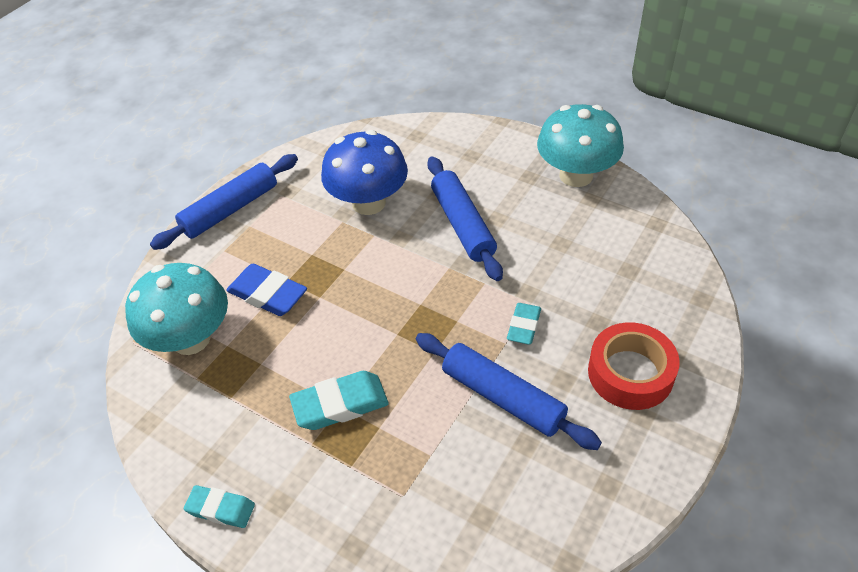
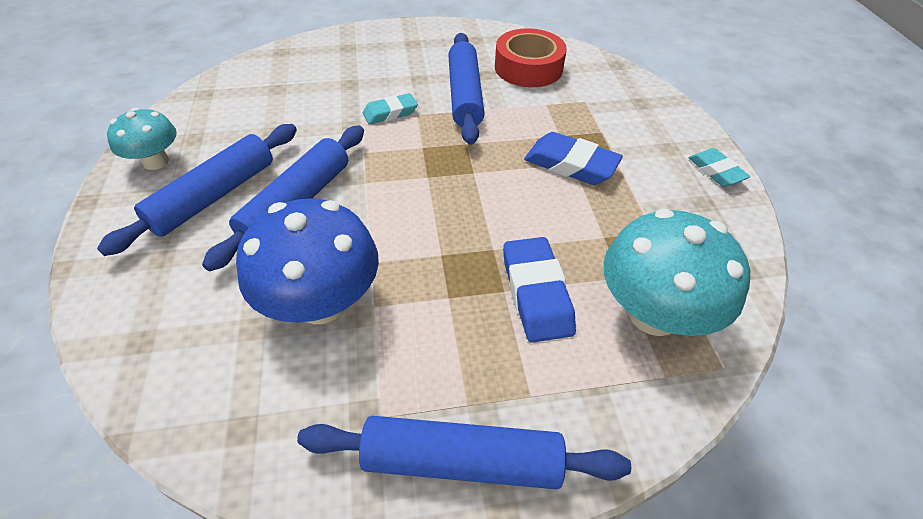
camera: 135 degrees left, 0 degrees up
turquoise eraser [289,371,389,430] -> blue eraser [524,132,623,185]
turquoise mushroom [537,104,624,187] -> turquoise mushroom [107,108,177,170], size x0.59
red tape [588,322,680,410] -> red tape moved to [495,28,567,87]
none -> blue rolling pin [97,124,297,256]

